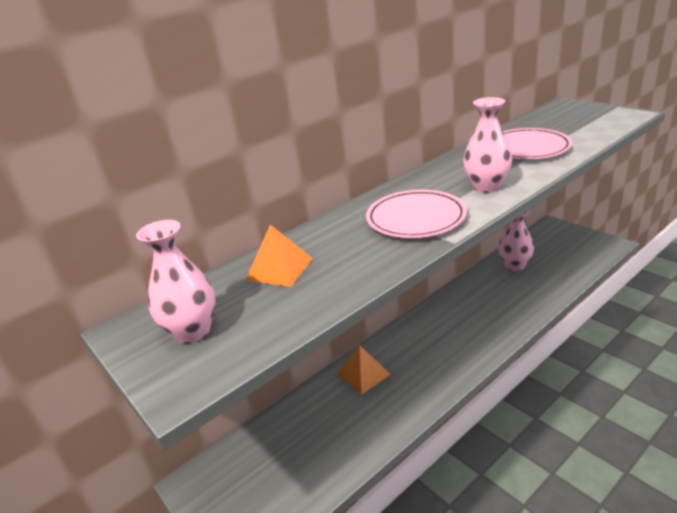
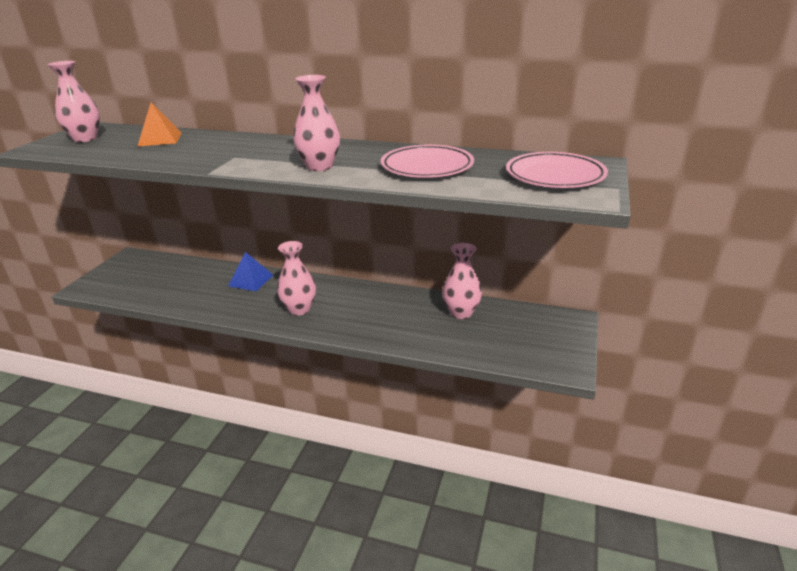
camera: 55 degrees right, 0 degrees up
orange pyramid [337,345,391,395] -> blue pyramid [228,252,273,291]
pink plate [366,190,467,238] -> pink plate moved to [506,152,608,188]
none -> pink vase [277,241,316,316]

